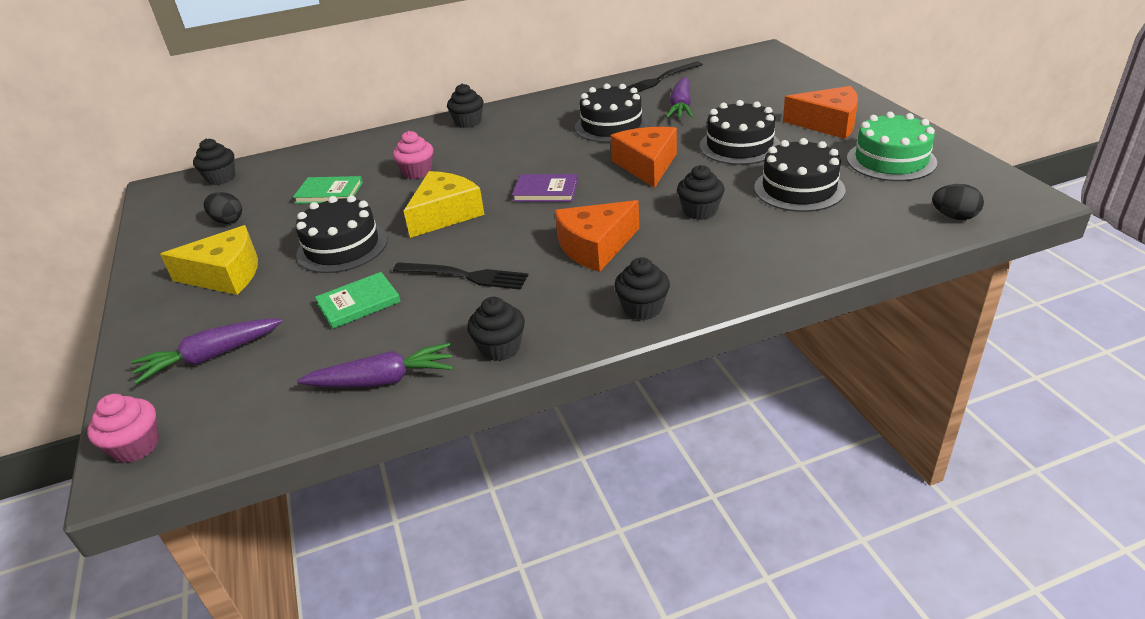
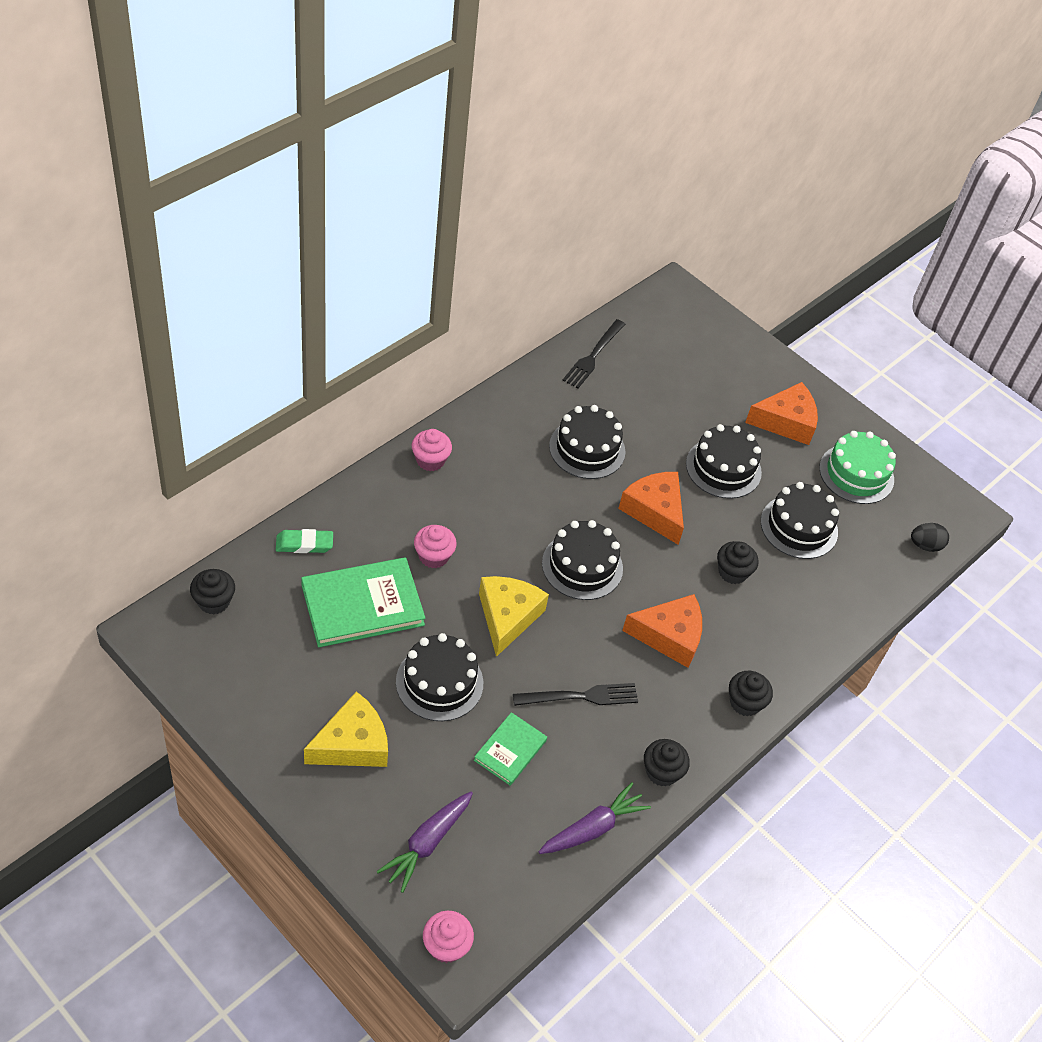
camera: 35 degrees left, 15 degrees up
black egg [204,192,242,224] -> none
green book [293,176,363,204] -> green book [301,557,425,647], size x1.79
black cupcake [447,84,483,128] -> pink cupcake [412,429,452,471]
purple book [512,174,578,202] -> black cake [542,520,623,600]
orange cheese [555,200,639,272] -> orange cheese turned 120 degrees counterclockwise [622,594,702,668]
purple carrot [666,77,693,118] -> none
none -> green eraser [276,529,333,553]

